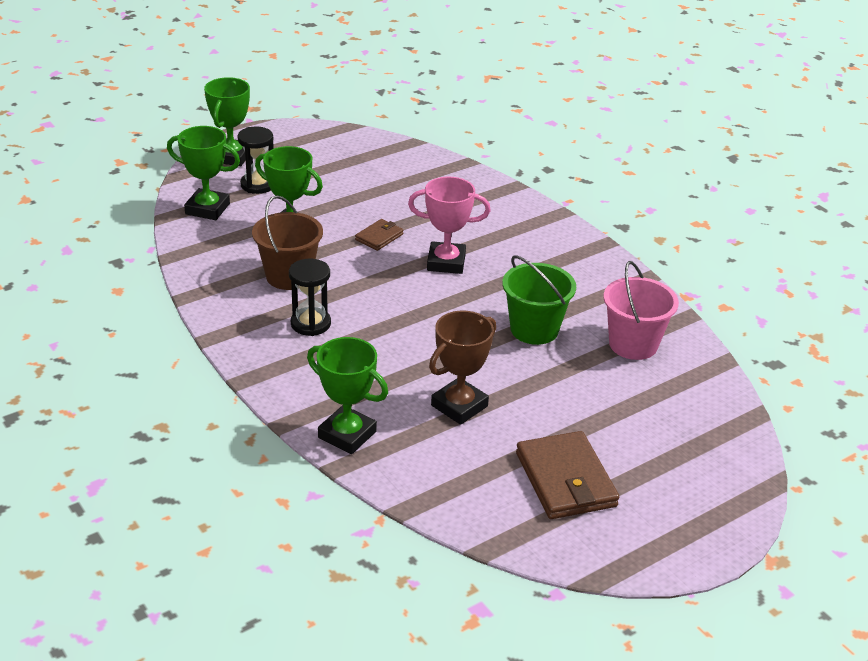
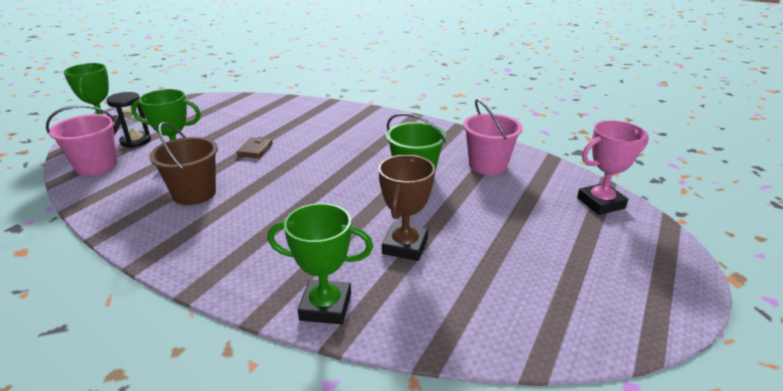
camera: 25 degrees left, 5 degrees down
green trophy [167,126,240,220] -> pink bucket [46,105,117,176]
black hourglass [289,259,331,336] -> none
pink trophy [408,177,491,274] -> pink trophy moved to [577,120,649,215]
brown wallet [516,431,619,519] -> none

